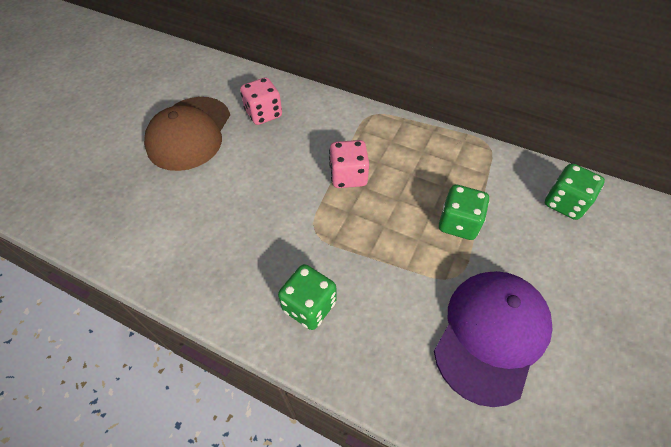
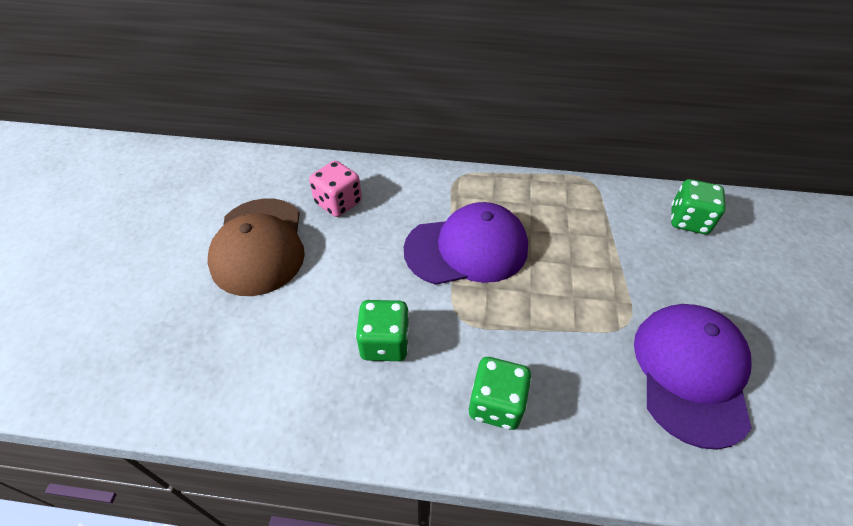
camera: 20 degrees left, 5 degrees down
pink dice [329,140,369,188] -> purple cap [404,202,528,285]
green dice [439,185,490,240] -> green dice moved to [355,300,410,361]

